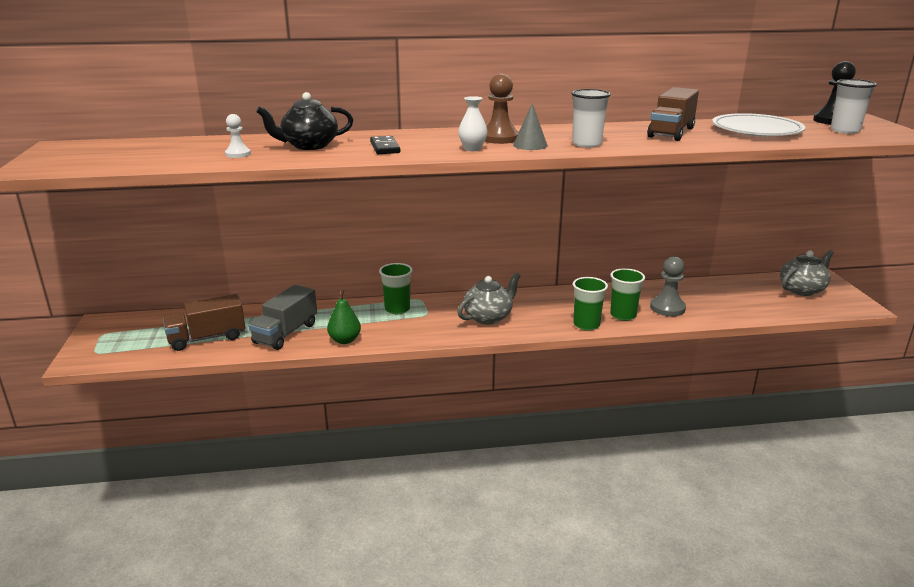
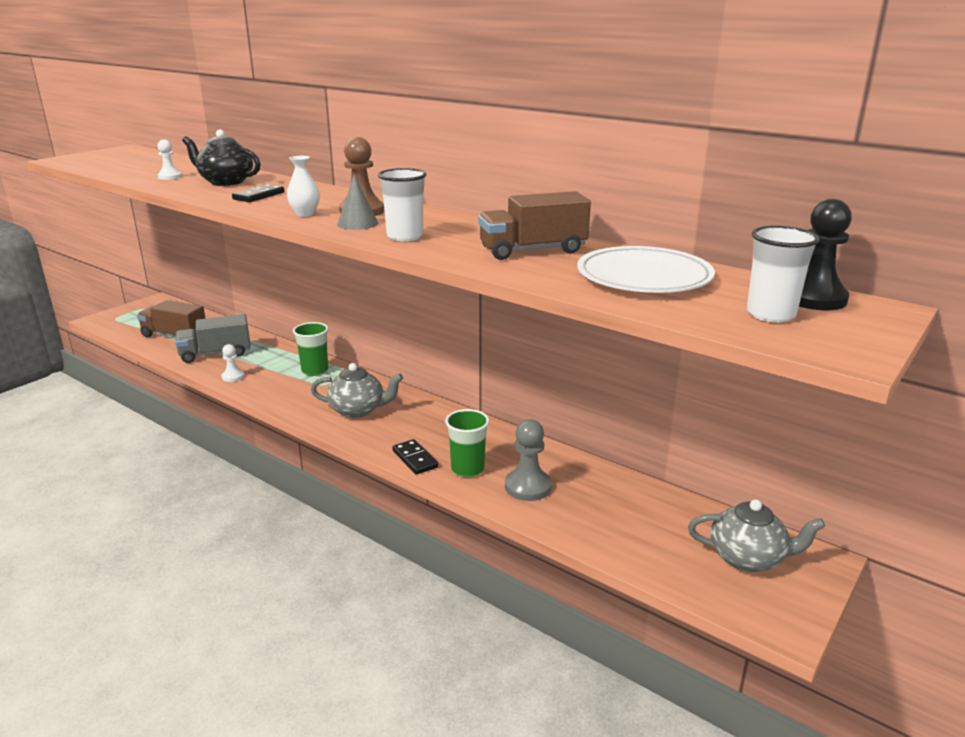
camera: 45 degrees right, 0 degrees up
green pear [327,290,361,344] -> white pawn [222,344,244,382]
green cup [573,277,608,331] -> black domino [392,439,438,475]

